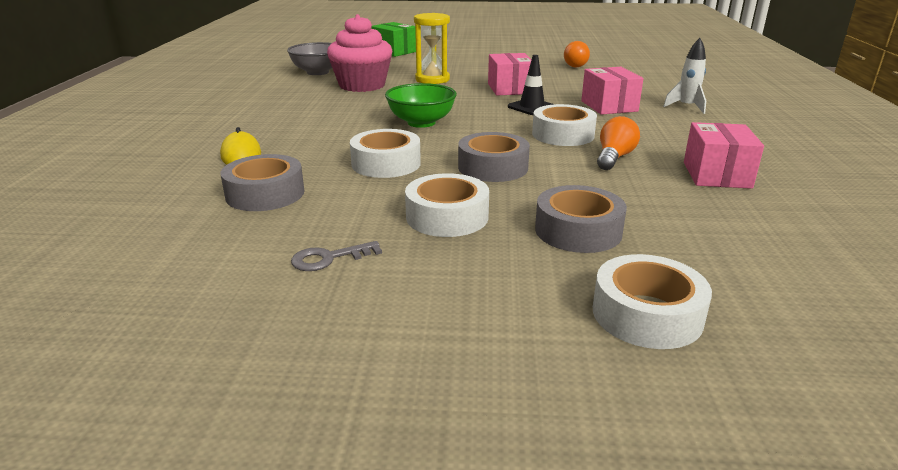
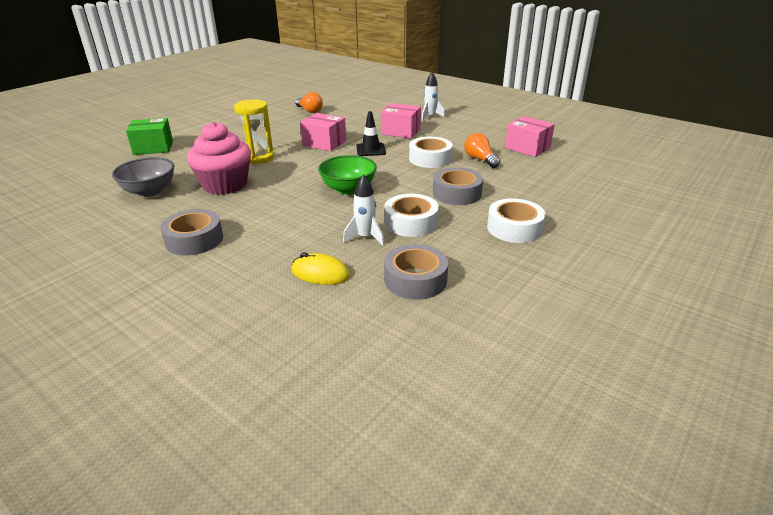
camera: 55 degrees left, 5 degrees up
grey key [291,241,382,271] -> none
grey tape [535,185,627,253] -> grey tape moved to [160,209,223,256]
white tape [593,254,712,349] -> none
none -> white rocket [343,174,385,246]

